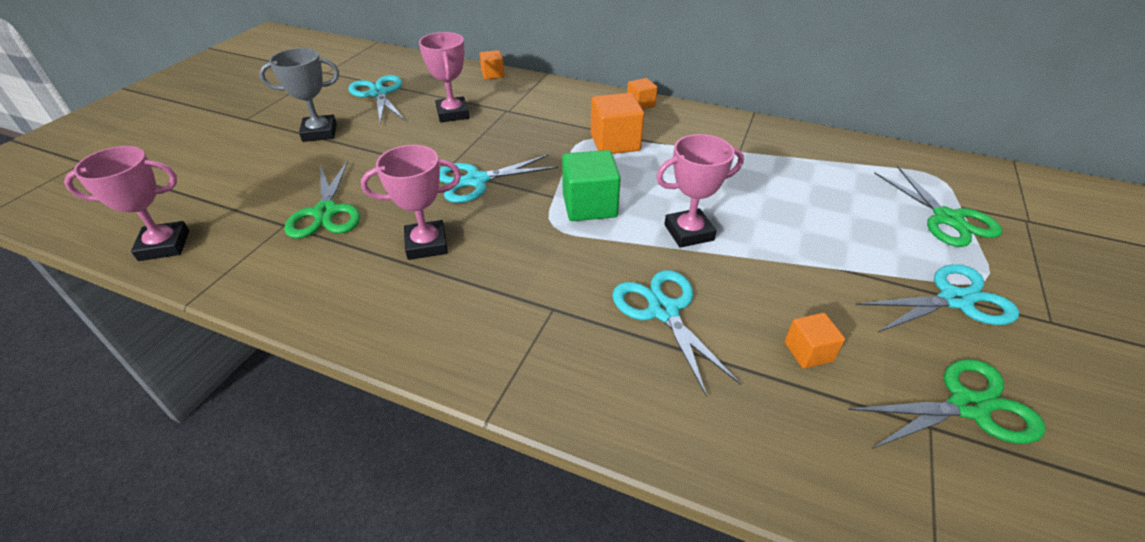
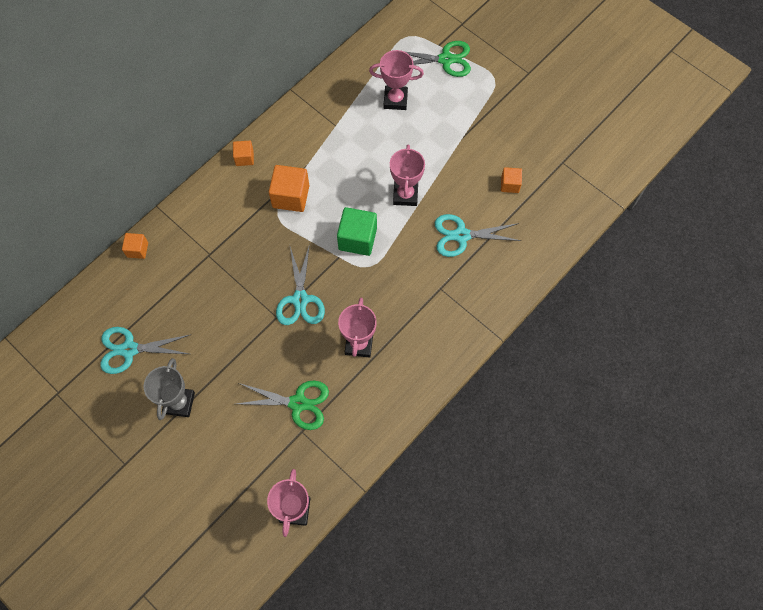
camera: 70 degrees left, 25 degrees up
pink trophy [419,32,469,122] -> pink trophy moved to [369,50,424,110]
green scissors [848,359,1046,449] -> none
turquoise scissors [856,264,1019,333] -> none

